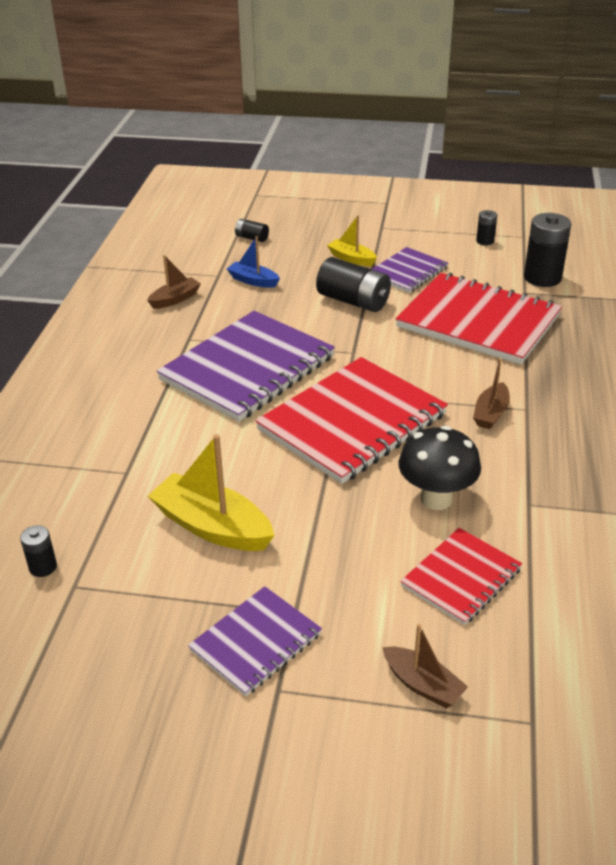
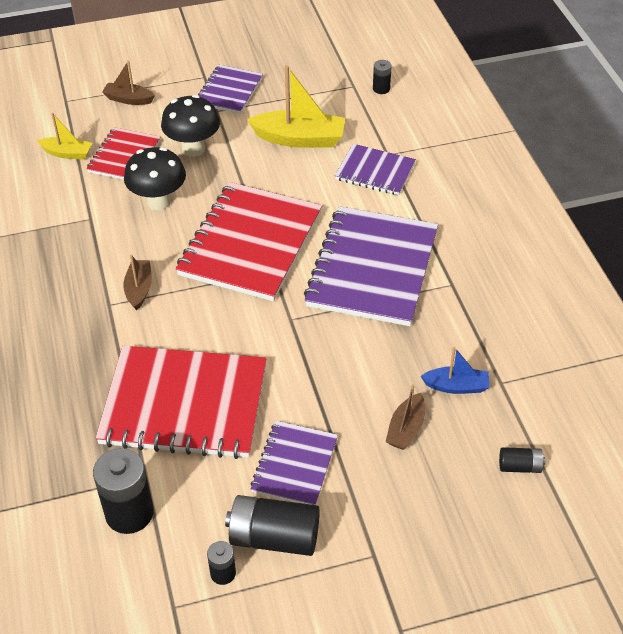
camera: 155 degrees right, 10 degrees up
brown boat [147,255,201,309] -> brown boat moved to [386,384,425,450]
black battery [316,257,391,312] -> black battery moved to [225,495,320,556]
yellow boat [327,215,377,266] -> yellow boat moved to [37,113,92,160]
none -> black mushroom [161,95,220,157]
none -> purple notebook [335,144,416,195]

